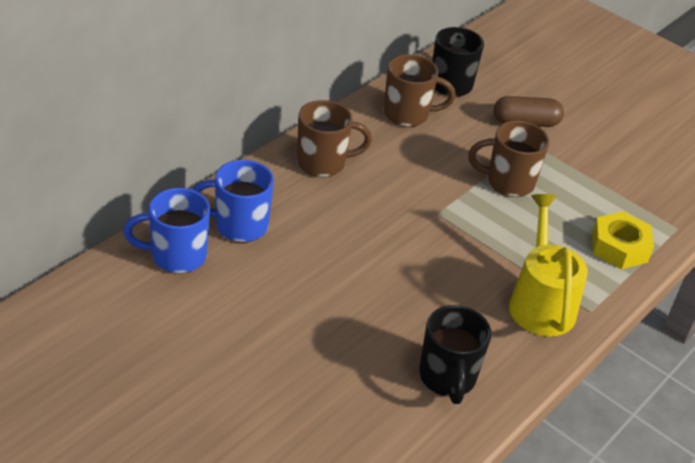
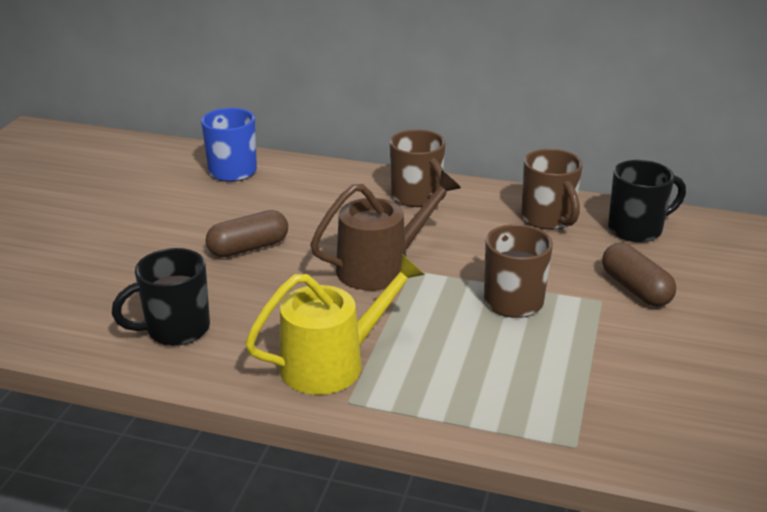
camera: 70 degrees right, 10 degrees down
blue mug [193,160,274,242] -> none
yellow nut [592,211,654,269] -> none
none -> brown capsule [205,210,288,257]
none -> brown watering can [310,170,461,291]

